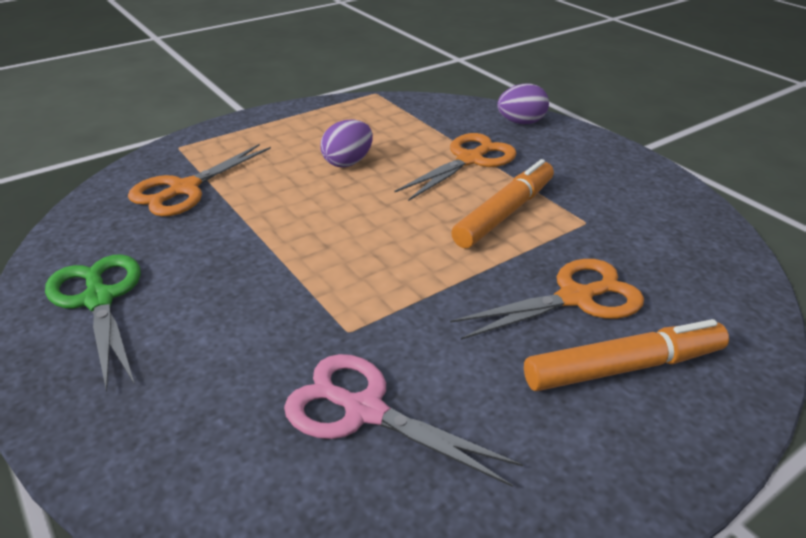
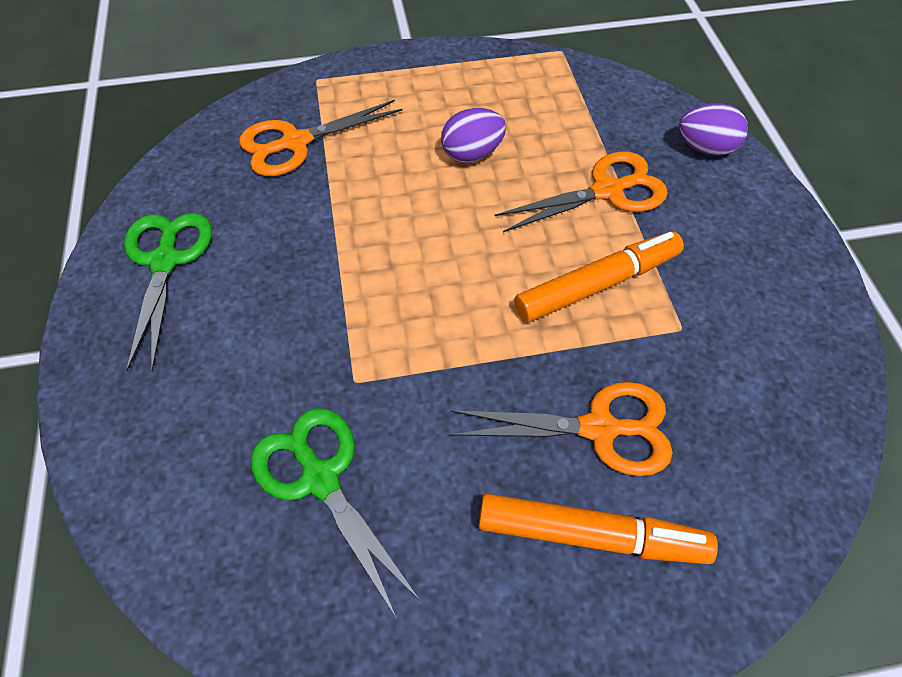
camera: 25 degrees right, 20 degrees up
pink scissors [284,354,523,487] -> green scissors [251,408,421,619]

